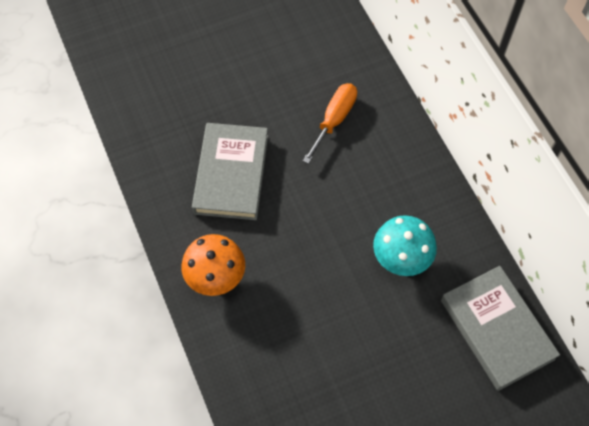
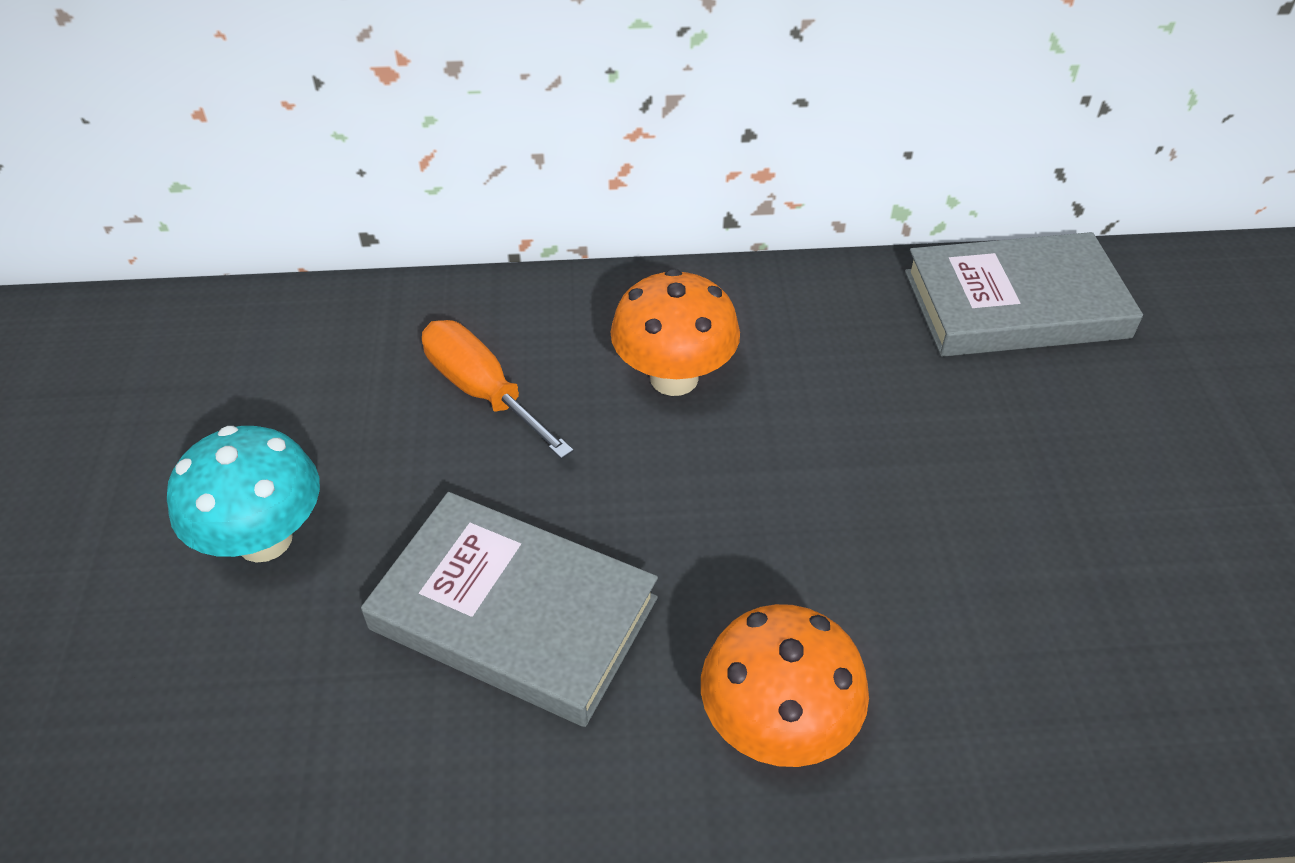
camera: 70 degrees left, 15 degrees down
turquoise mushroom [373,215,437,276] -> turquoise mushroom moved to [167,426,320,563]
none -> orange mushroom [610,269,740,396]

